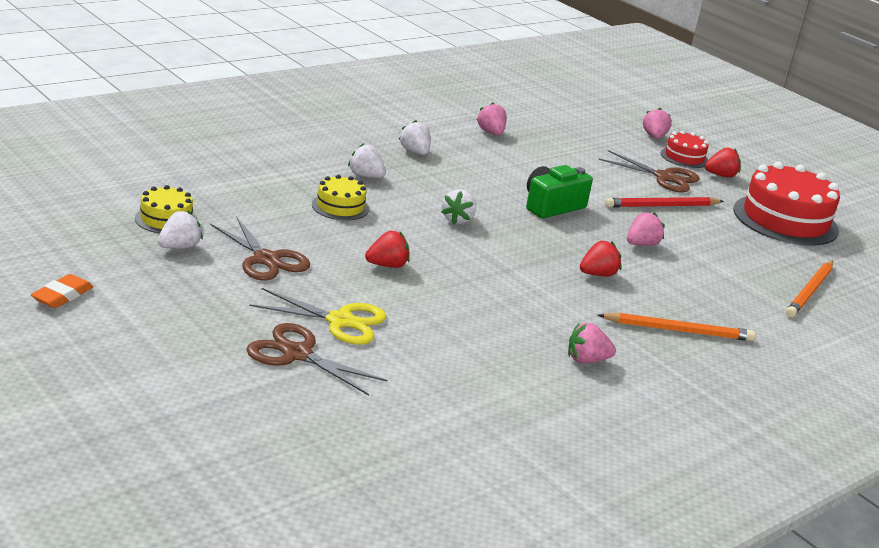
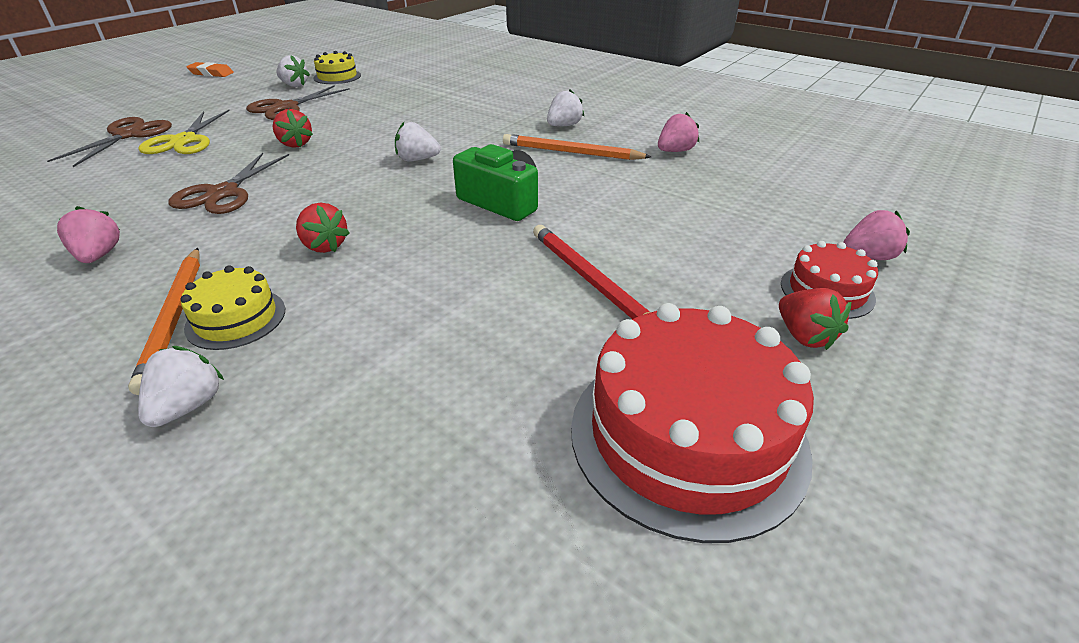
camera: 80 degrees right, 10 degrees up
yellow cake [312,175,369,220] -> yellow cake moved to [180,265,285,350]
white strawberry [348,143,386,178] -> white strawberry moved to [138,346,224,427]
brown scissors [599,150,700,193] -> brown scissors moved to [168,153,289,214]
pink strawberry [627,212,665,246] -> none
orange pencil [786,261,833,318] -> orange pencil moved to [503,134,651,160]

